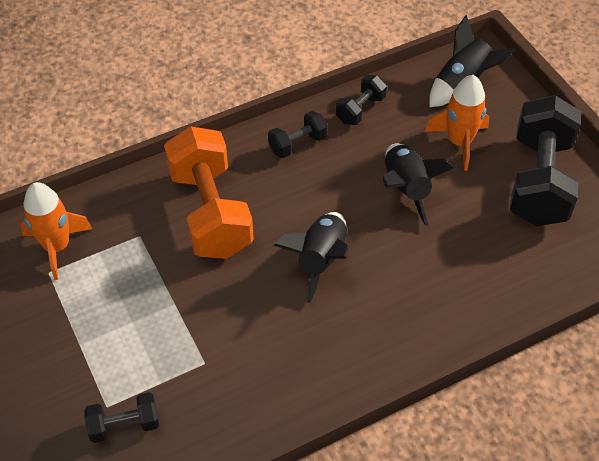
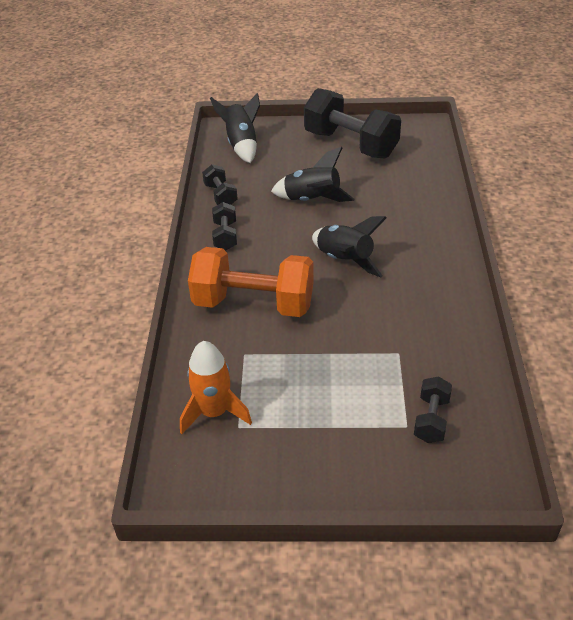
camera: 60 degrees left, 10 degrees down
orange rocket [425,75,489,171] -> none

